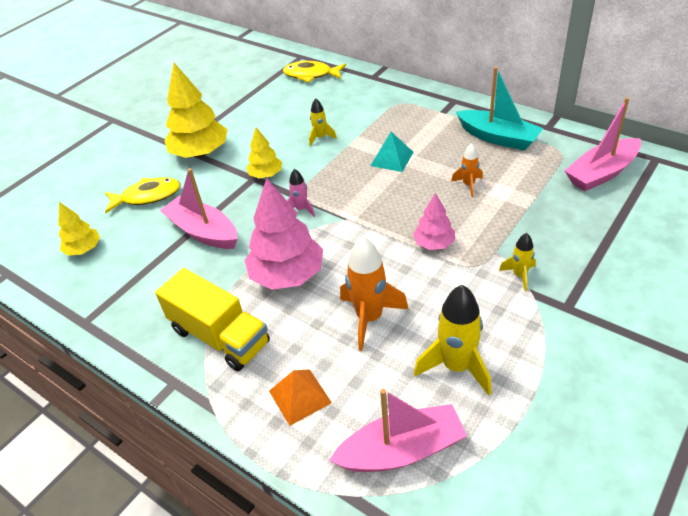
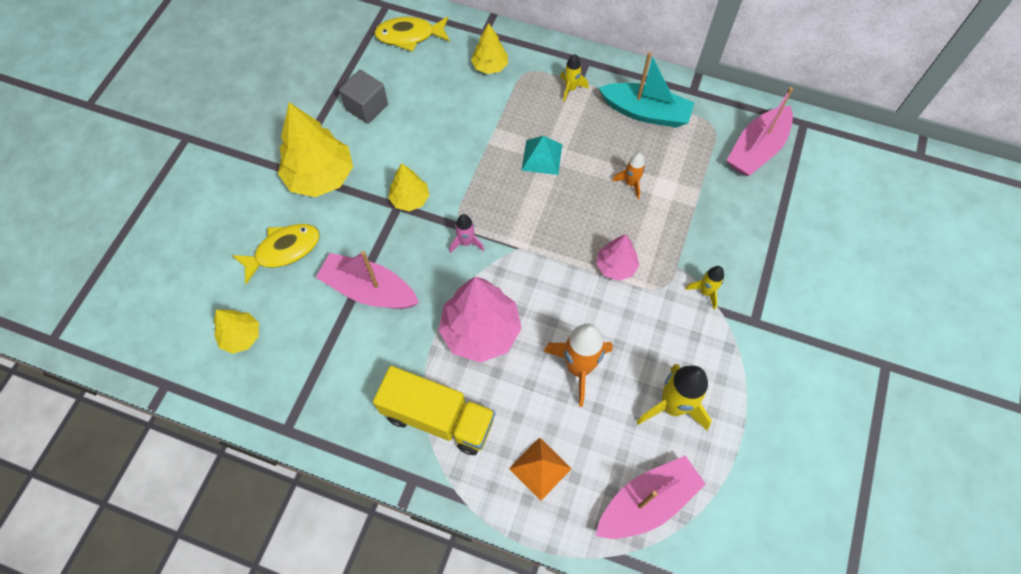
camera: 20 degrees left, 20 degrees up
yellow rocket [309,98,337,146] -> yellow rocket moved to [560,54,589,102]
none -> grey cube [339,70,388,124]
none -> yellow tree [471,23,508,74]

